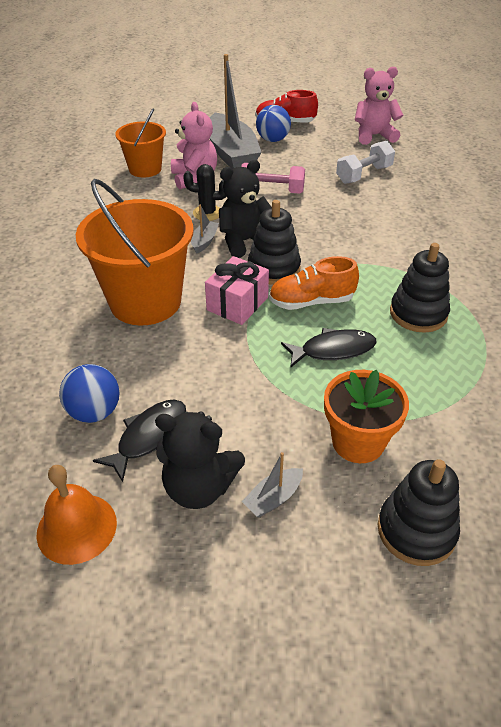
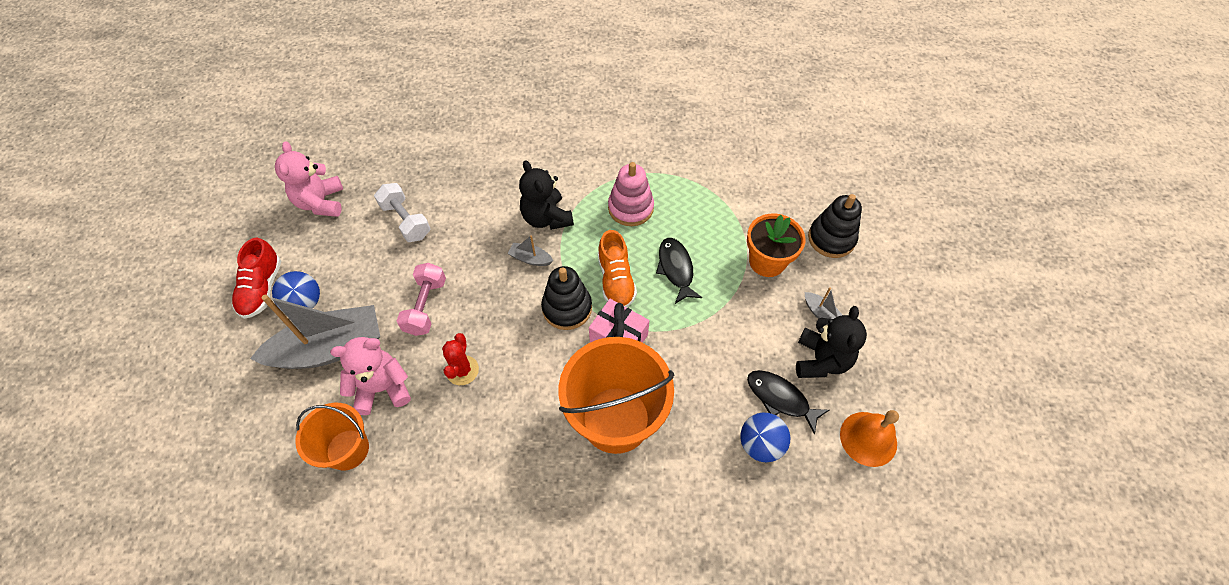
camera: 90 degrees left, 15 degrees up
black cactus [183,164,226,221] -> red cactus [442,333,479,385]
grey boat [191,205,219,254] -> grey boat moved to [508,235,553,266]
black teddy bear [219,160,272,258] -> black teddy bear moved to [519,160,574,230]
black stacking toy [390,243,450,333] -> pink stacking toy [608,162,654,226]

